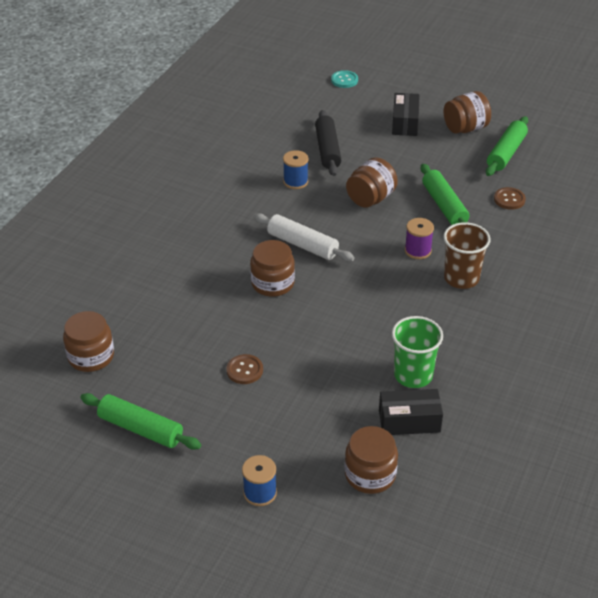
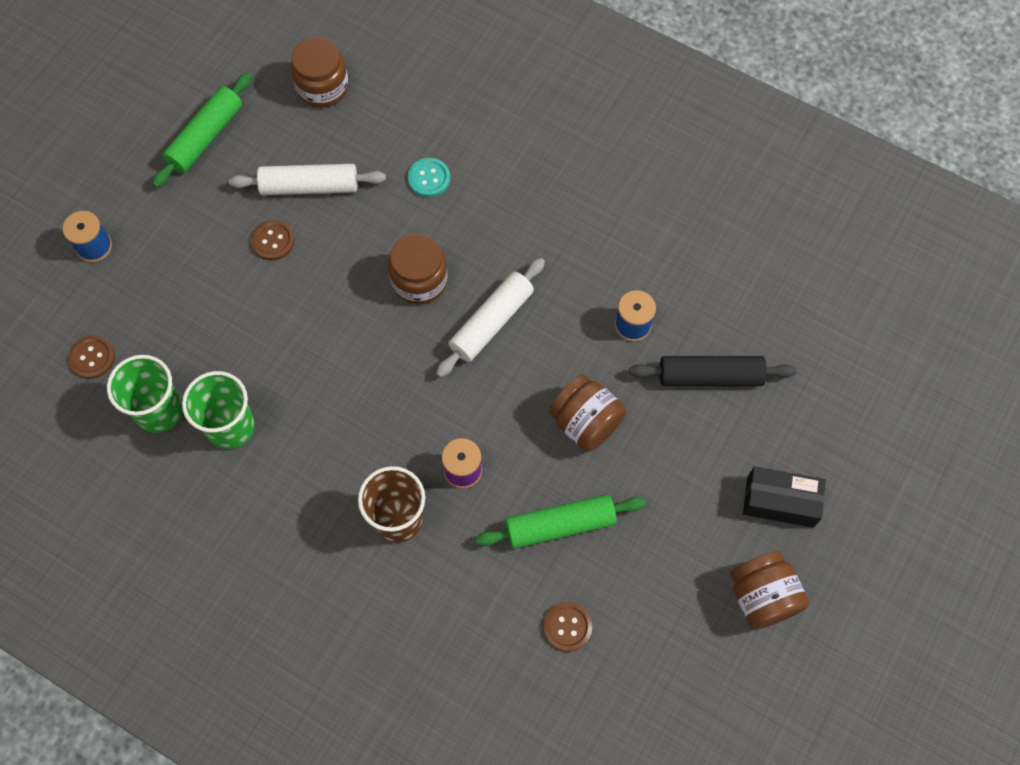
camera: 95 degrees right, 25 degrees up
turquoise button [331,70,358,88] -> turquoise button moved to [408,158,450,197]
brown jar [344,426,398,494] -> brown button [68,335,115,379]
black box [379,389,443,435] -> green cup [107,355,183,433]
green rolling pin [486,116,528,176] -> none
none -> white rolling pin [229,164,386,195]

